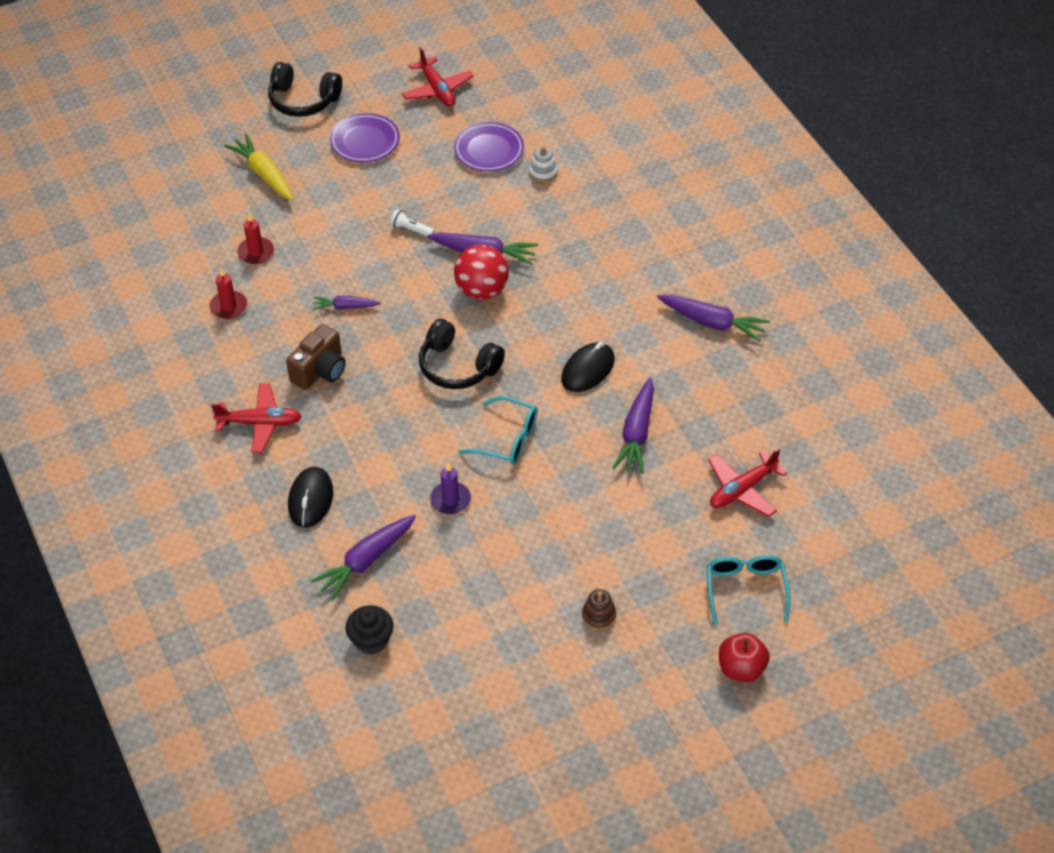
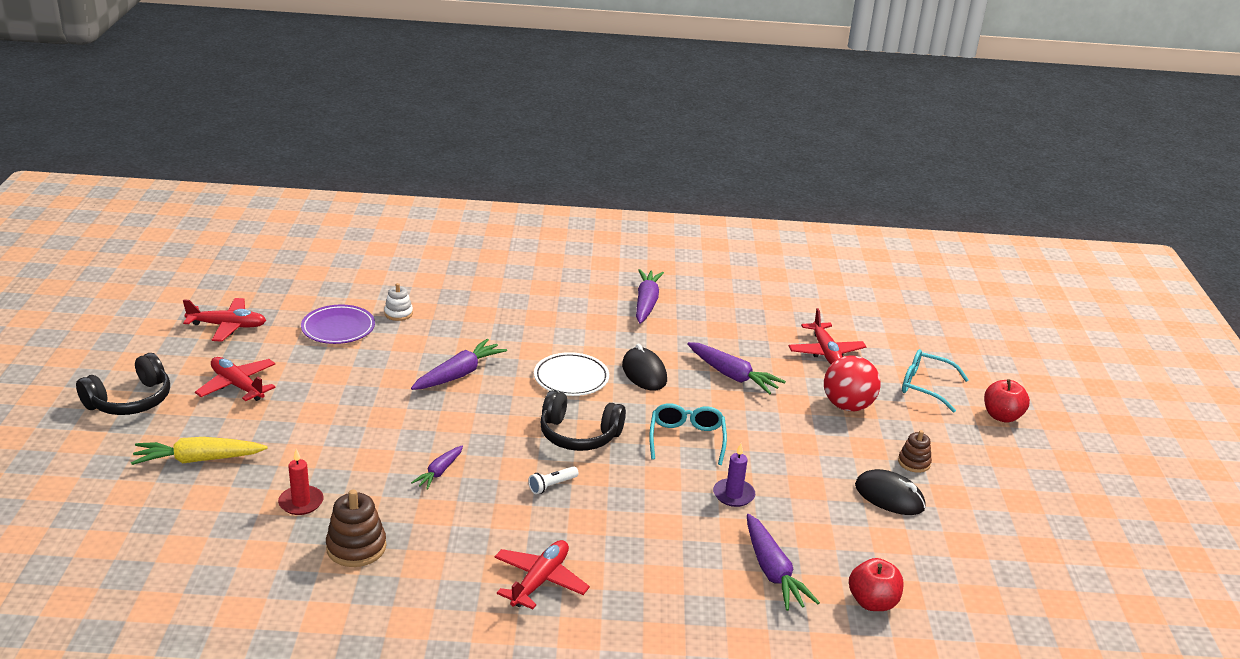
camera: 65 degrees left, 20 degrees down
red candle [210,268,247,319] -> brown stacking toy [326,489,386,567]
brown camera [286,324,346,390] -> none
black mouse [288,467,333,528] -> black mouse moved to [855,469,925,515]
purple plate [330,113,400,162] -> red plane [195,357,276,401]
black cupcake [346,605,394,655] -> red apple [849,558,903,611]
white flashlight [390,210,435,236] -> white flashlight moved to [528,466,579,494]
black headphones [419,319,505,389] -> black headphones turned 45 degrees clockwise [540,390,626,451]
red ball [454,244,509,300] -> red ball moved to [824,356,880,411]
turquoise glasses [458,396,538,465] -> turquoise glasses turned 45 degrees counterclockwise [649,403,727,465]
purple carrot [657,295,770,342] -> purple carrot turned 45 degrees counterclockwise [636,269,664,324]
none -> white plate [534,352,609,396]

